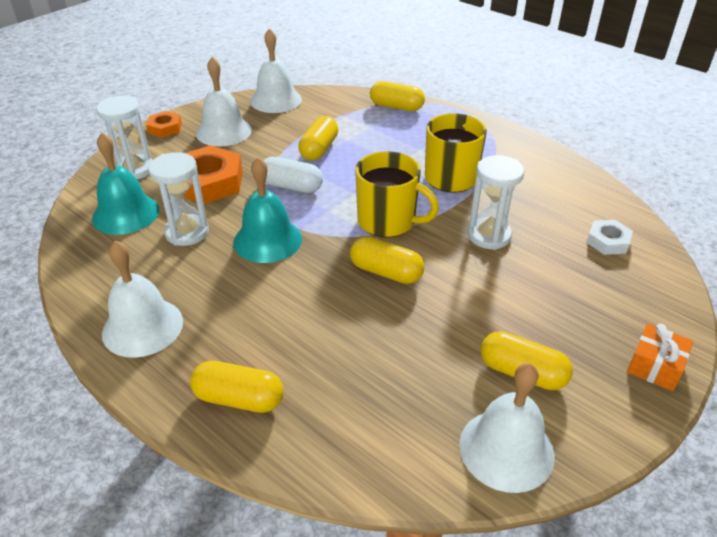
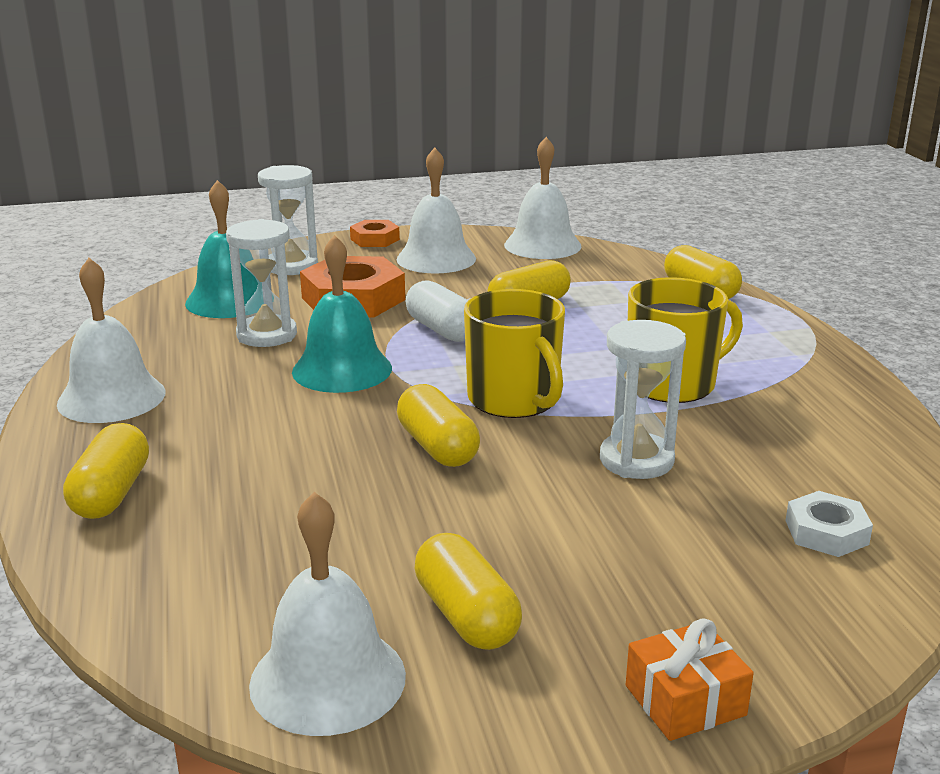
camera: 35 degrees right, 15 degrees down
yellow capsule [190,361,284,413] -> yellow capsule turned 45 degrees clockwise [63,423,149,519]

